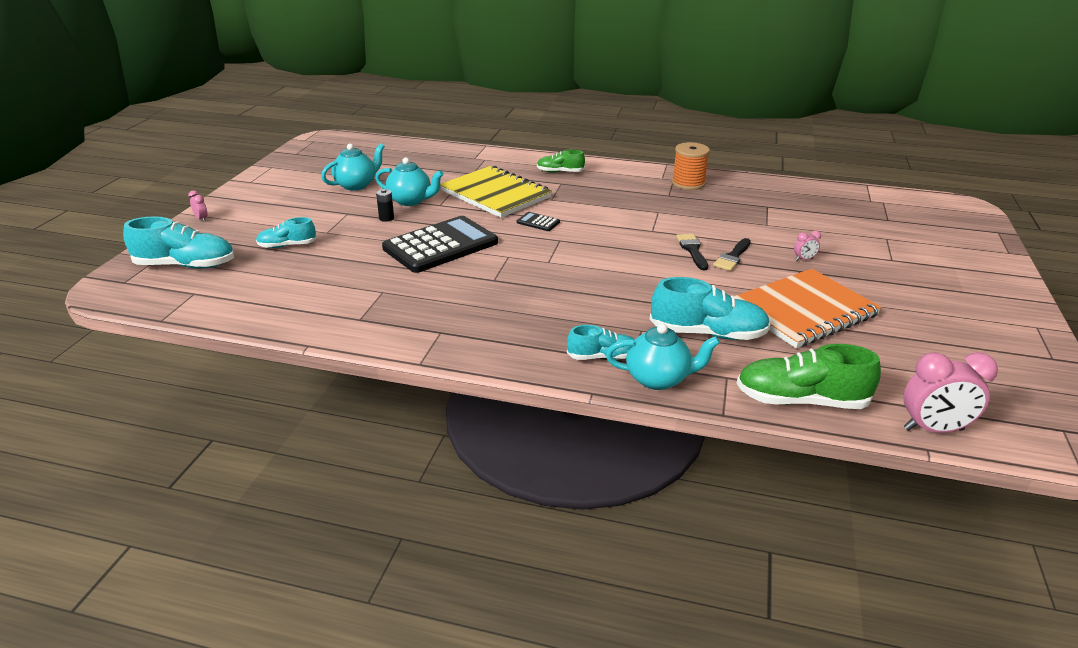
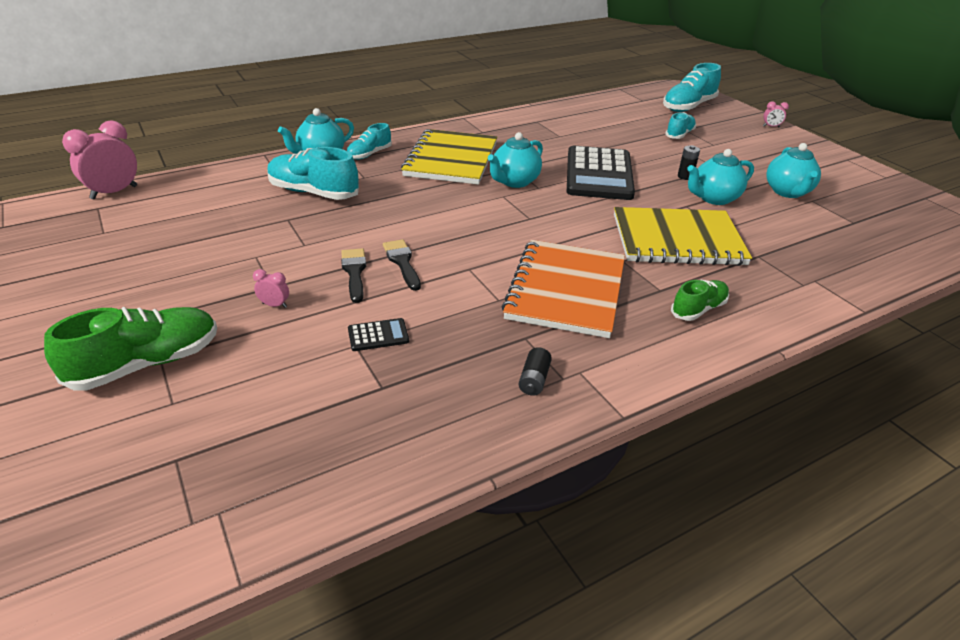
camera: 135 degrees right, 5 degrees up
black calculator [517,212,560,231] -> black calculator moved to [348,318,409,351]
turquoise shoe [650,277,770,340] -> turquoise shoe turned 60 degrees clockwise [267,147,359,200]
orange spool [672,142,710,190] -> black battery [518,347,552,396]
black brush [676,234,708,270] -> black brush turned 150 degrees counterclockwise [383,239,421,291]
orange notebook [734,269,882,348] -> orange notebook moved to [502,240,625,338]
green shoe [736,344,881,409] -> green shoe moved to [44,307,217,391]
pink clock [794,231,821,261] -> pink clock turned 75 degrees clockwise [253,269,289,308]
none -> yellow notebook [401,129,497,185]
none -> turquoise teapot [488,132,543,188]

